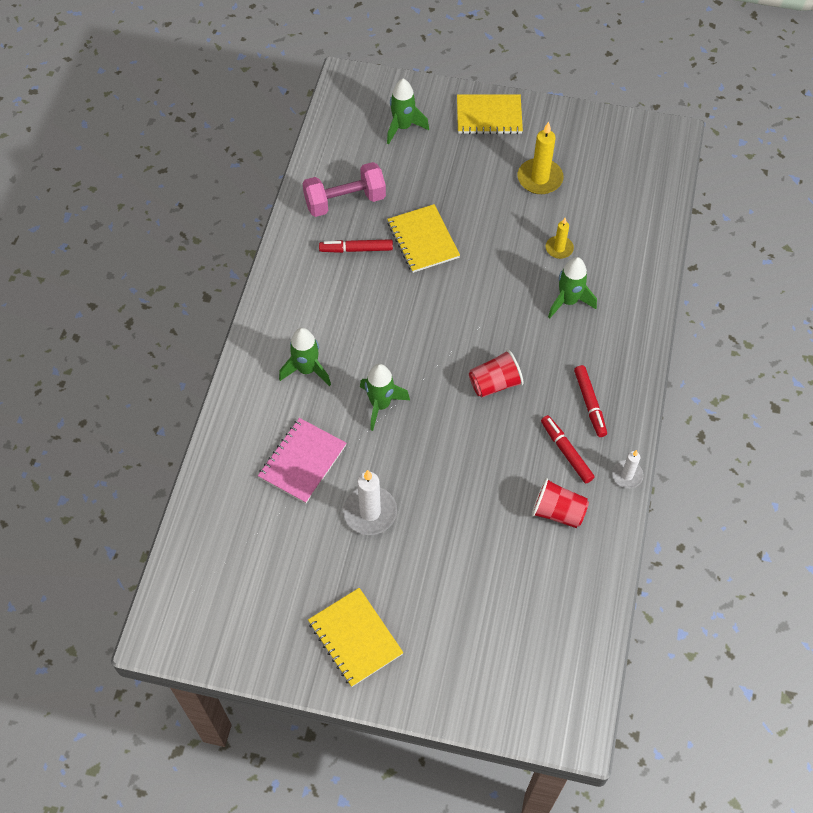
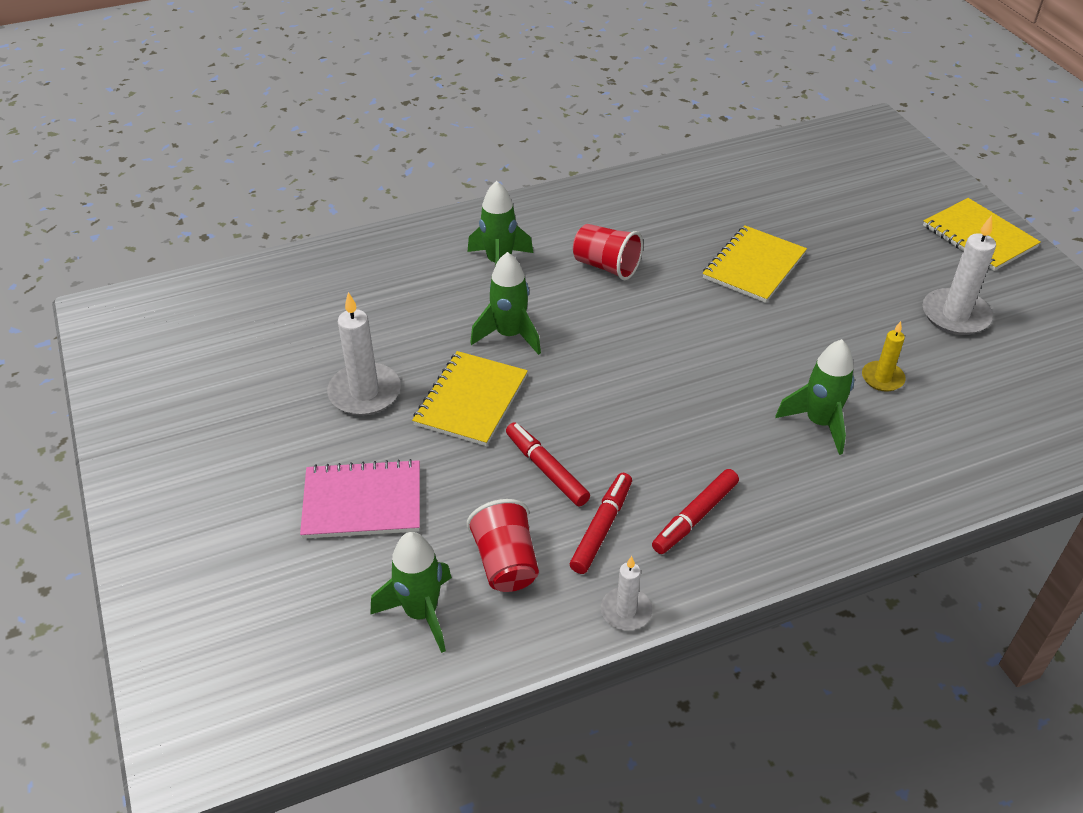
camera: 55 degrees right, 15 degrees down
pink notebook [258,418,347,503] -> pink notebook moved to [300,459,420,539]
pink dumbbell [302,162,386,217] -> none
yellow notebook [308,588,404,687] -> yellow notebook moved to [412,351,528,446]
red marker [319,239,393,253] -> red marker moved to [506,422,590,506]
green rocket [387,79,429,144] -> green rocket moved to [370,532,452,653]
red cup [469,349,523,398] -> red cup moved to [573,224,643,280]
yellow candle [518,122,563,194] -> white candle [923,215,996,335]

